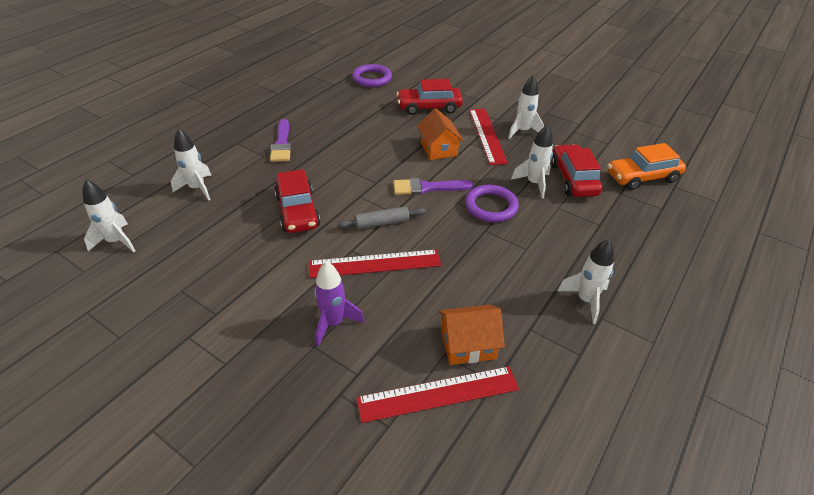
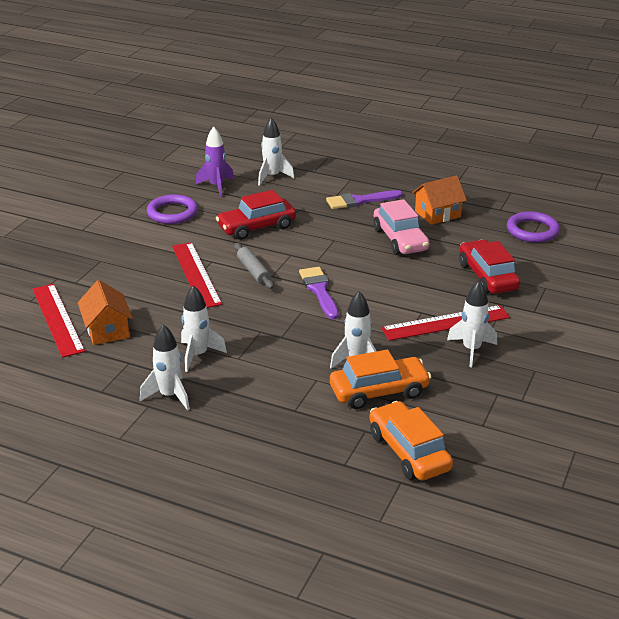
camera: 80 degrees right, 10 degrees down
white rocket [83,180,135,252] -> white rocket moved to [181,285,227,372]
purple rocket [314,261,364,346] -> purple rocket moved to [196,126,234,197]
orange house [417,108,463,160] -> orange house moved to [412,176,467,225]
purple ring [465,185,519,222] -> purple ring moved to [147,194,198,224]
red car [551,144,603,197] -> orange car [330,350,431,409]
none -> pink car [373,199,429,255]

